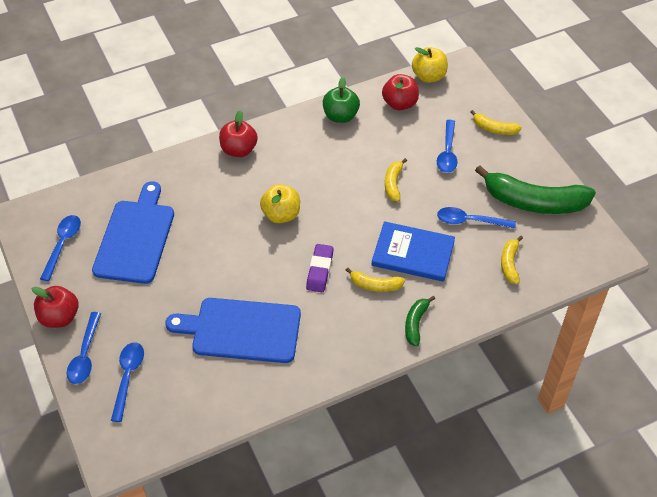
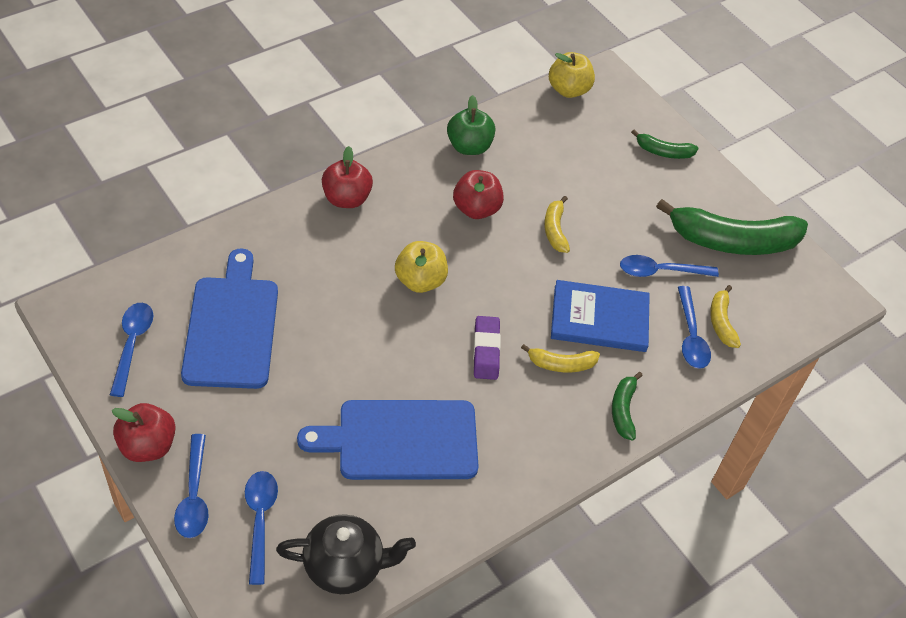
camera: 15 degrees left, 0 degrees up
red apple [382,74,419,110] -> red apple moved to [453,170,504,219]
blue spoon [437,120,458,173] -> blue spoon moved to [678,286,711,369]
yellow banana [470,110,522,135] -> green banana [631,129,699,159]
none -> black teapot [276,514,416,594]

